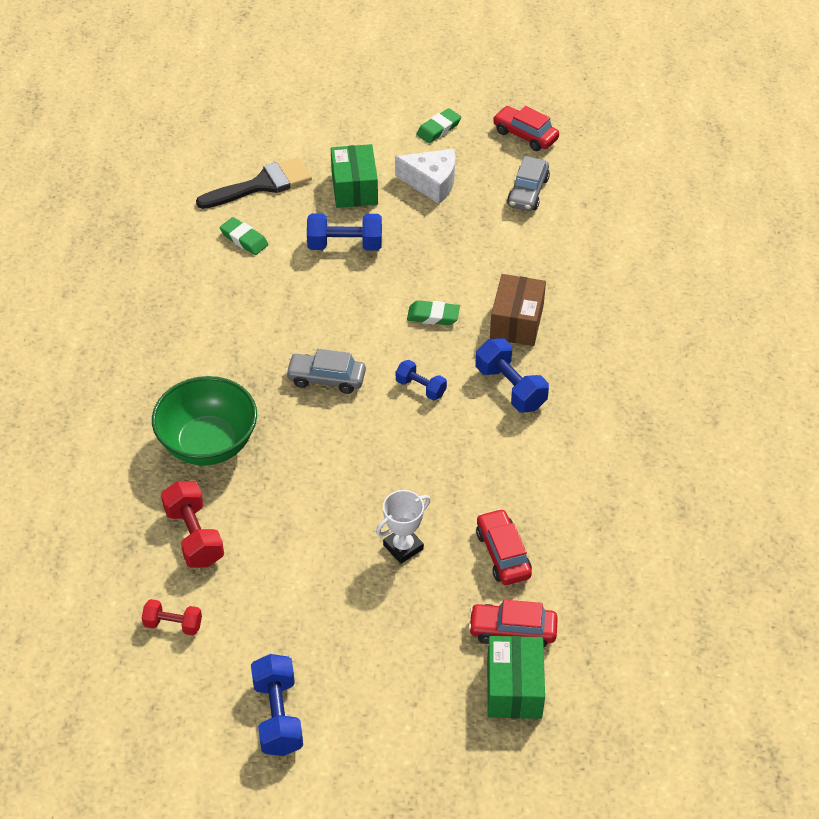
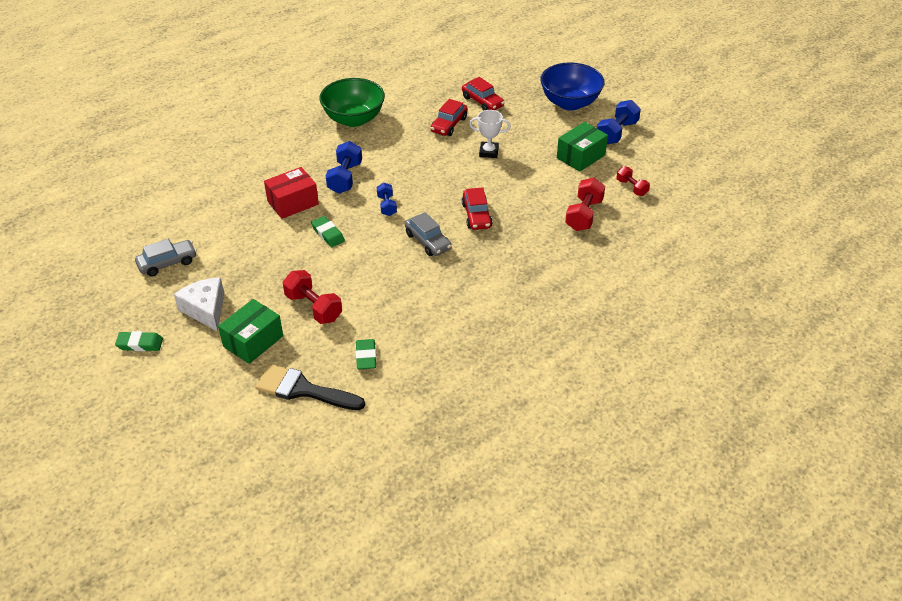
camera: 135 degrees left, 5 degrees down
green bowl [152,376,257,466] -> green bowl moved to [319,78,385,127]
blue dumbbell [307,213,382,251] -> red dumbbell [283,270,342,324]
green box [487,636,545,719] -> green box moved to [557,122,608,172]
brown box [490,274,546,346] -> red box [264,167,319,219]
red car [493,106,559,151] -> red car moved to [462,187,493,230]
none -> blue bowl [540,62,605,111]

